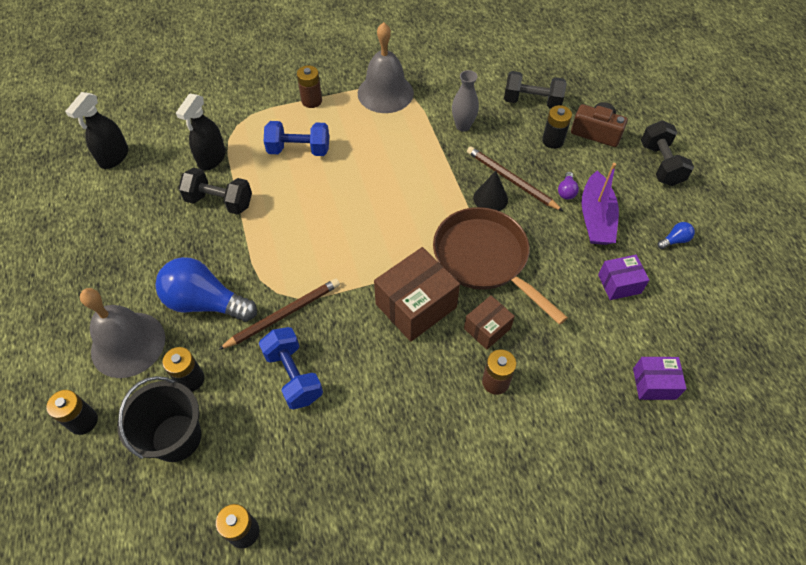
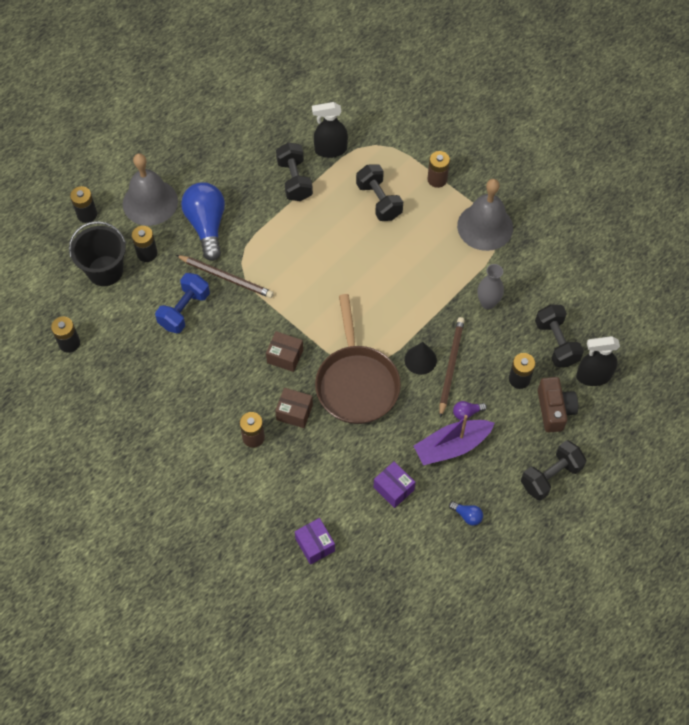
camera: 60 degrees right, 5 degrees up
black spray bottle [65,92,129,169] -> black spray bottle moved to [576,336,620,386]
blue dumbbell [264,121,329,156] -> black dumbbell [356,164,403,221]
brown box [374,247,460,342] -> brown box [266,331,303,372], size x0.57
brown pan [433,207,568,325] -> brown pan turned 150 degrees clockwise [315,294,401,424]

